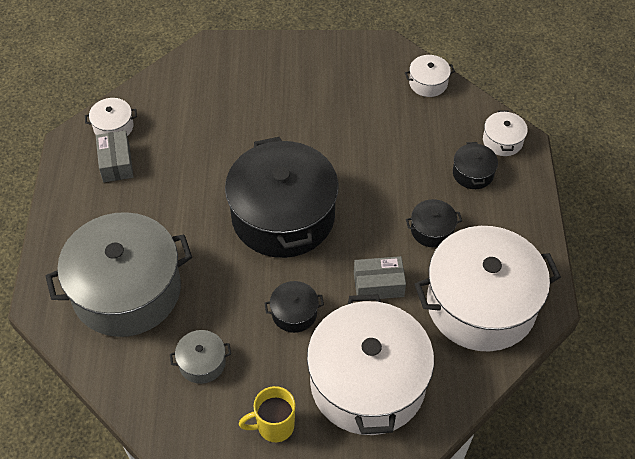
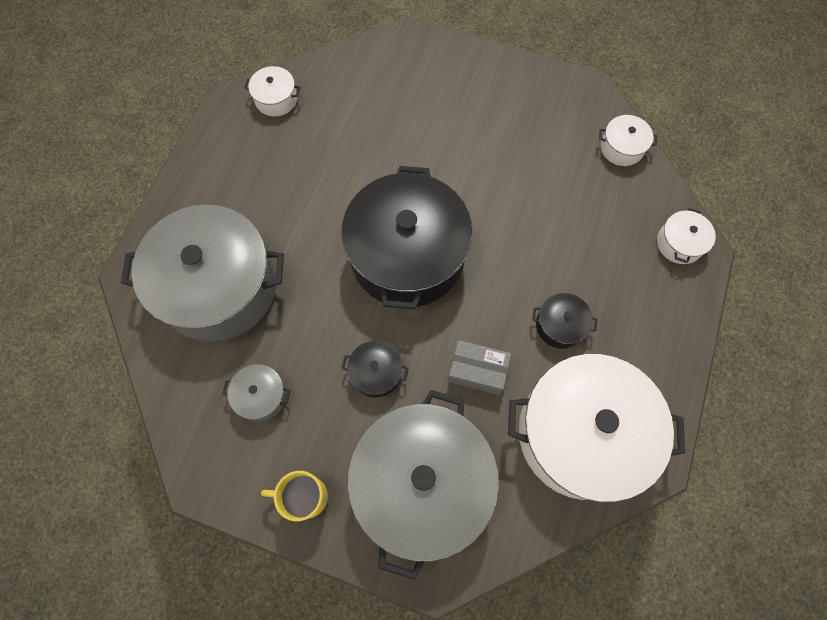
camera: 20 degrees right, 15 degrees up
grey box [96,130,134,182] -> none
white pot [307,294,434,435] -> grey pot [347,390,499,580]
black pot [453,142,498,189] -> none

